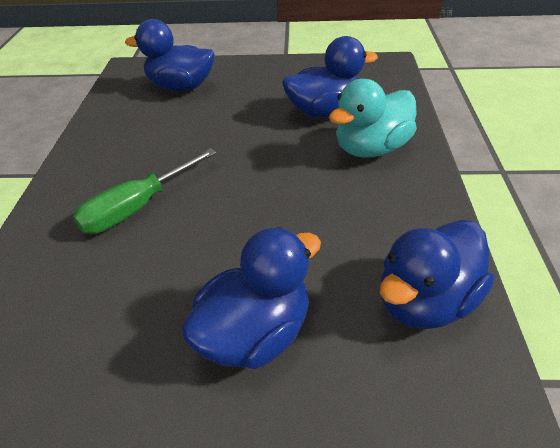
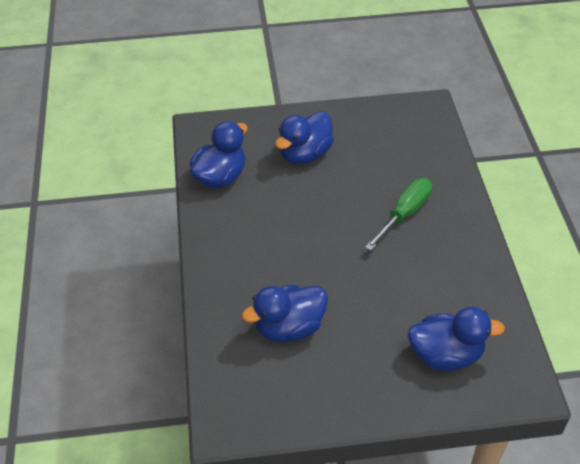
camera: 170 degrees right, 5 degrees up
turquoise duck [329,79,417,158] -> none

